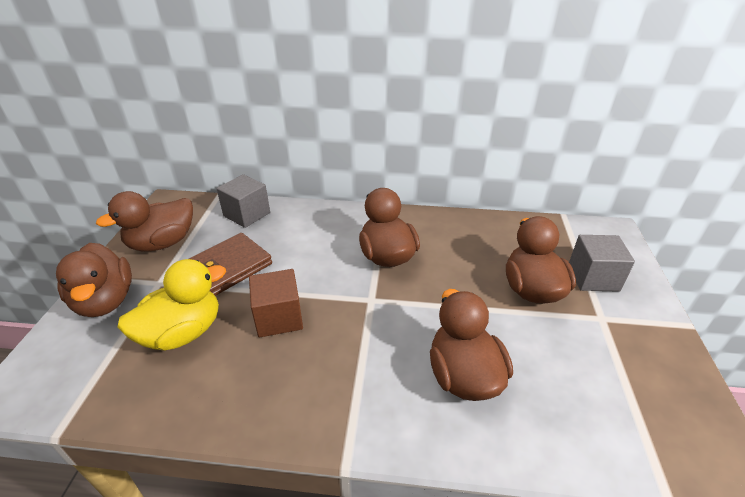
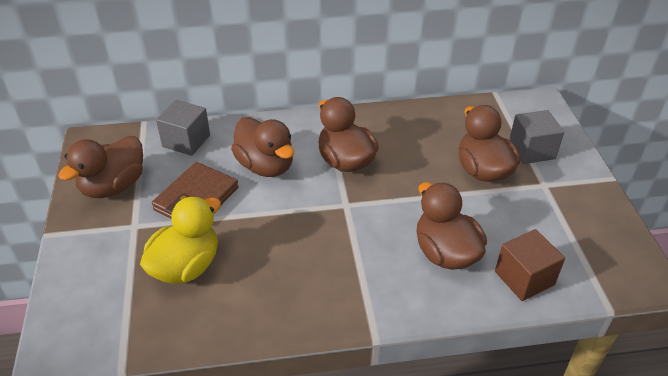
camera: 15 degrees left, 5 degrees up
brown duck [56,243,132,317] -> brown duck moved to [231,117,294,177]
brown cube [249,269,303,338] -> brown cube moved to [495,229,565,301]

